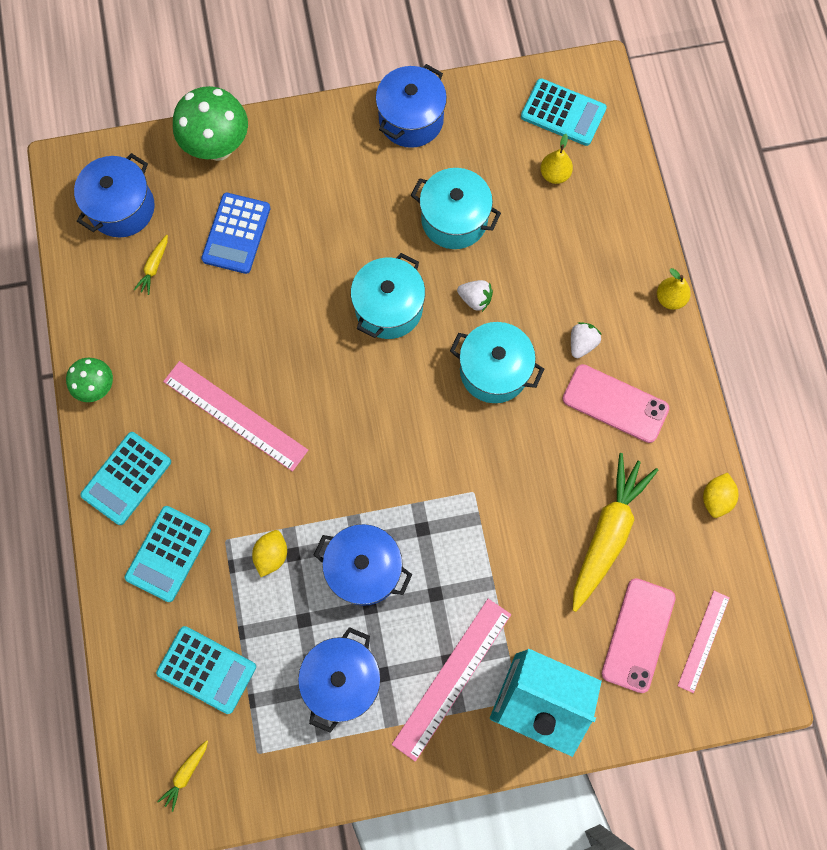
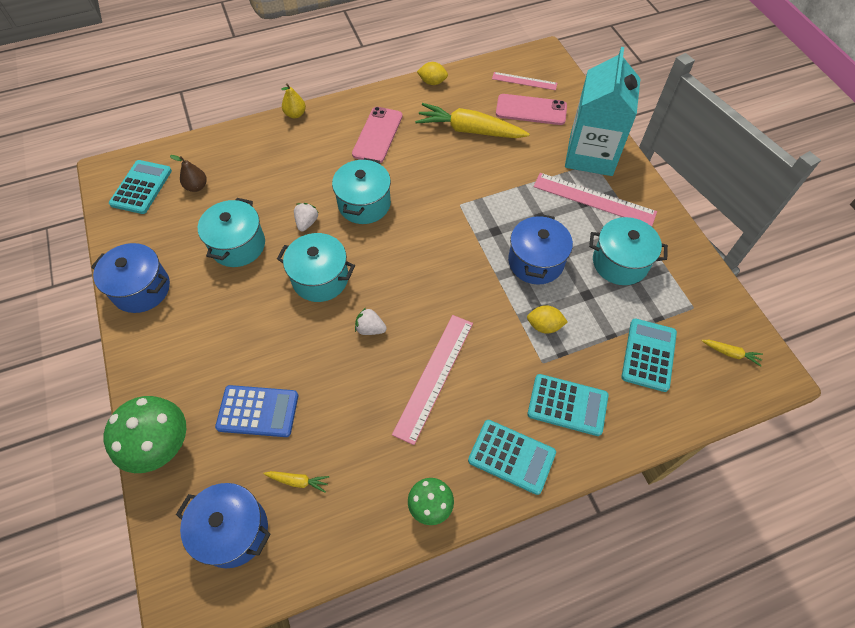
camera: 100 degrees left, 15 degrees down
blue pot [298,627,381,733] -> turquoise pot [589,217,668,285]
yellow pear [540,134,573,184] -> brown pear [170,155,207,192]
white strawberry [571,322,602,358] -> white strawberry moved to [355,308,387,335]

